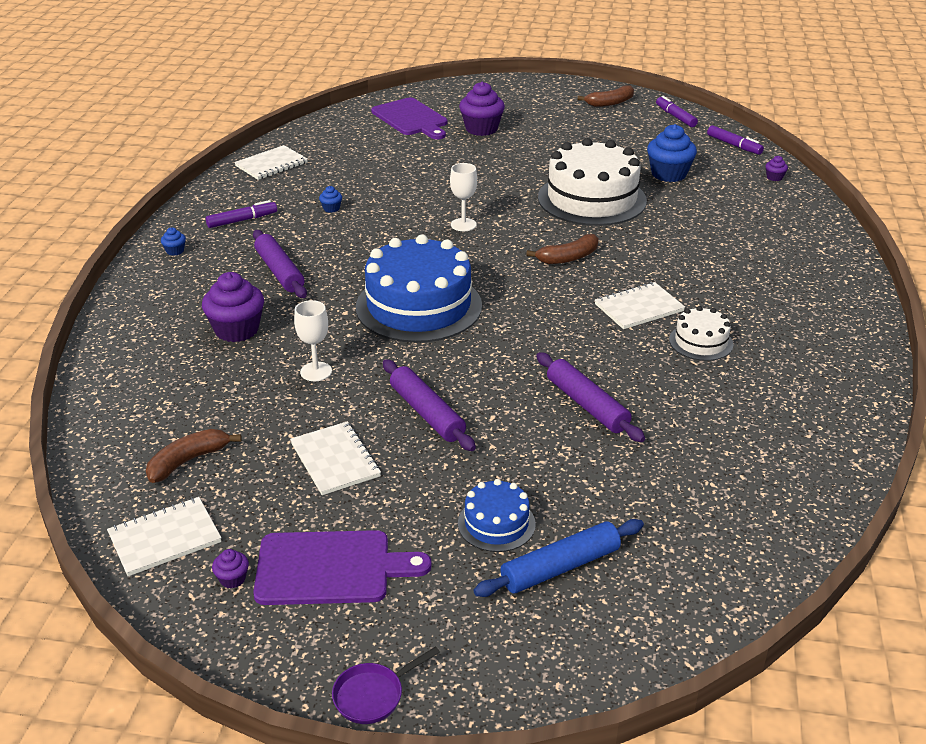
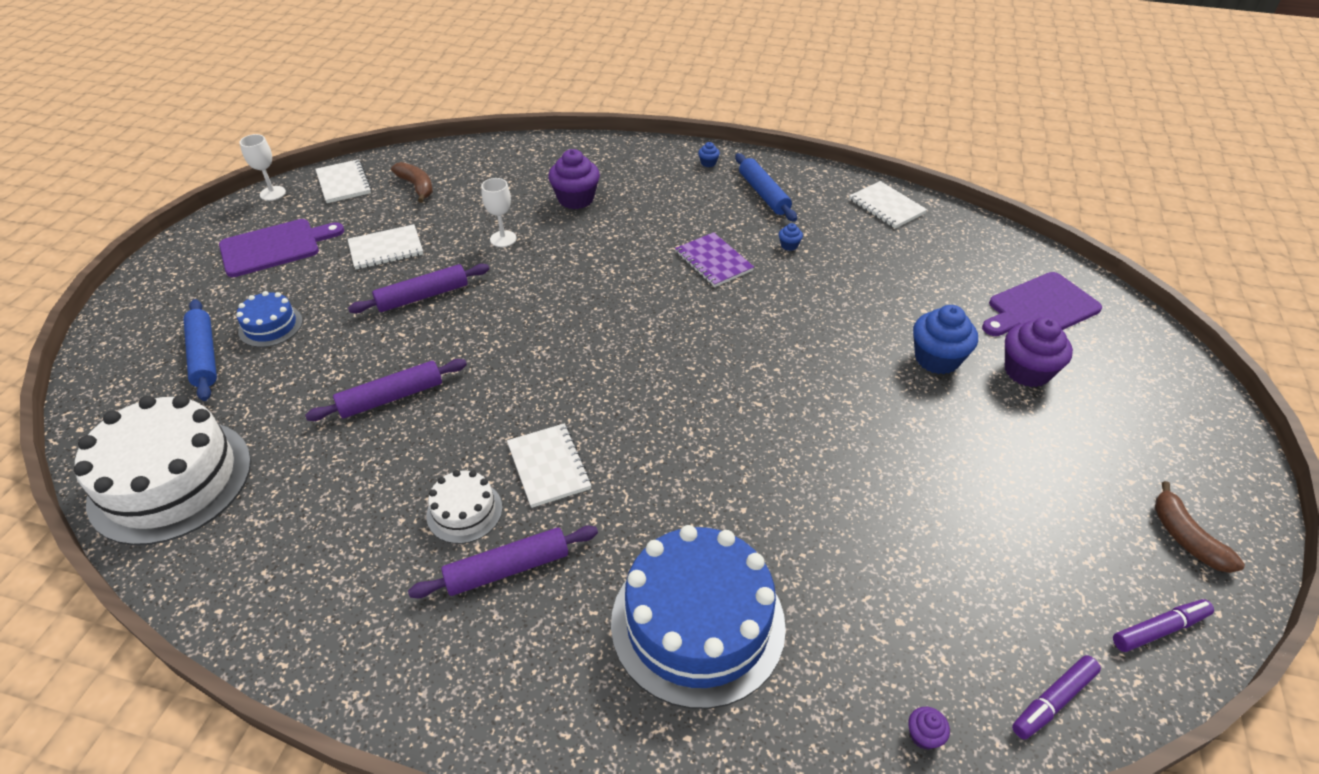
camera: 95 degrees right, 10 degrees up
purple marker [206,200,277,228] -> blue rolling pin [735,153,797,222]
purple cupcake [212,549,249,588] -> none
purple rolling pin [253,230,307,298] -> purple rolling pin moved to [408,526,598,598]
purple cutting board [253,530,431,605] -> purple cutting board turned 120 degrees counterclockwise [219,219,344,277]
purple pan [332,646,440,724] -> none
blue cake [356,235,482,343] -> blue cake moved to [611,525,786,709]
white goblet [450,163,477,231] -> white goblet moved to [240,134,286,201]
brown banana [526,234,599,264] -> none
white cake [538,138,647,226] -> white cake moved to [74,395,251,545]
blue cupcake [647,124,697,182] -> blue cupcake moved to [913,305,978,374]
none -> purple notebook [675,232,754,287]

